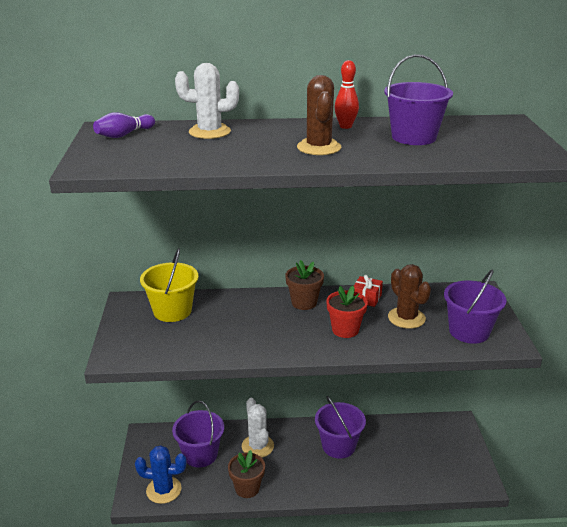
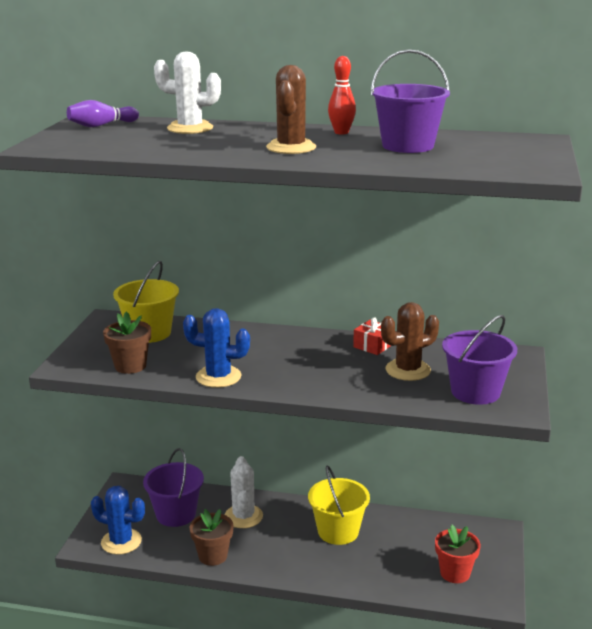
camera: 15 degrees right, 5 degrees down
brown flower pot [285,260,324,310] -> brown flower pot moved to [103,312,151,374]
purple bucket [315,396,366,459] -> yellow bucket [308,465,370,545]
red flower pot [326,286,368,338] -> red flower pot moved to [435,525,481,583]
brown cactus [388,264,431,329] -> brown cactus turned 75 degrees clockwise [381,302,439,381]
none -> blue cactus [183,308,250,388]

